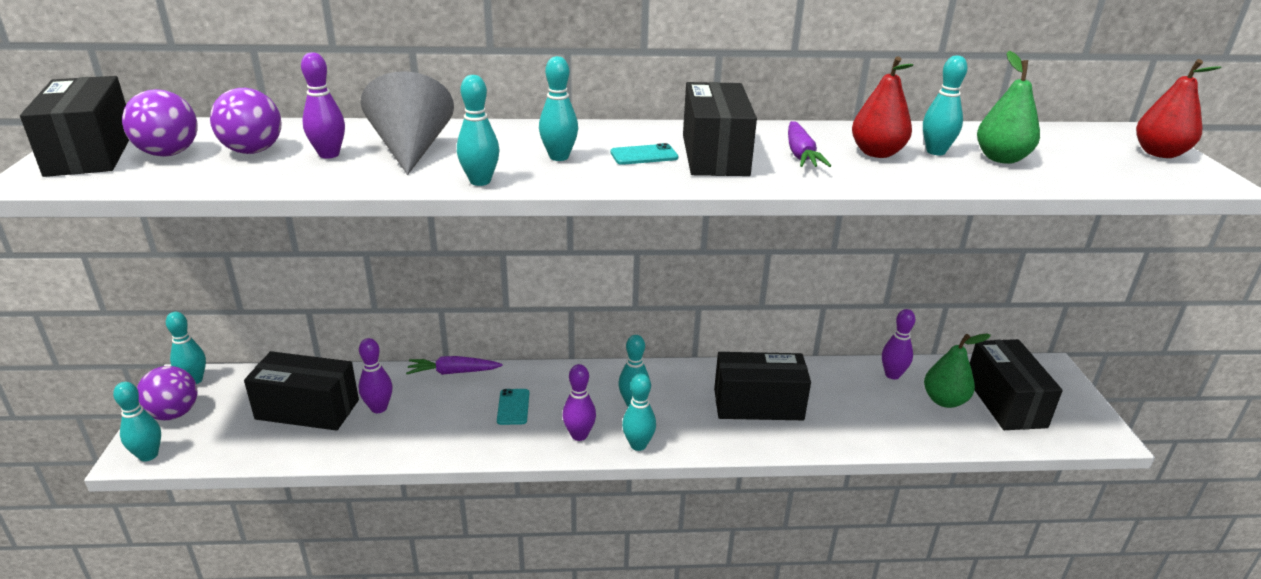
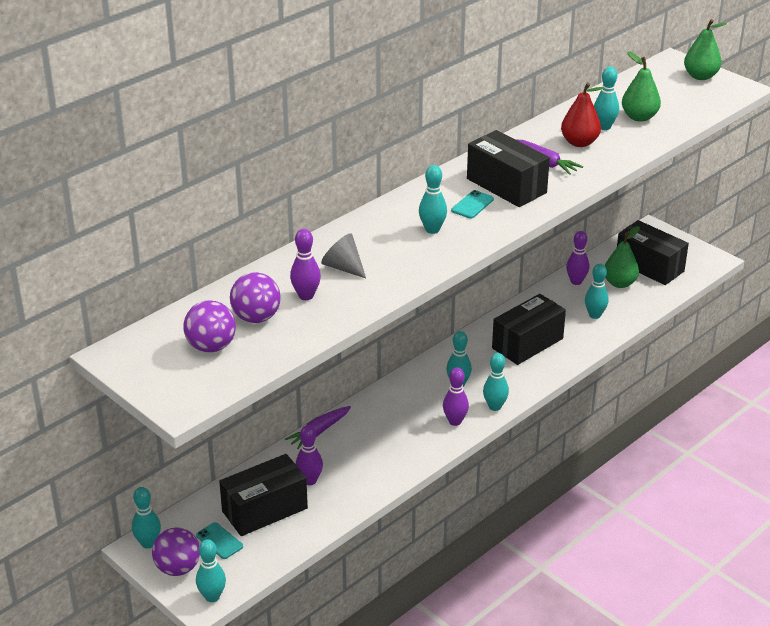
camera: 40 degrees left, 5 degrees up
black box [20,76,129,177] -> none
grey cone [361,71,454,175] -> grey cone [321,233,366,278], size x0.62
turquoise bowling pin [457,75,499,186] -> turquoise bowling pin moved to [585,264,609,319]
turquoise phone [497,389,529,425] -> turquoise phone moved to [196,522,243,559]
red pear [1136,59,1222,158] -> green pear [684,19,727,80]

